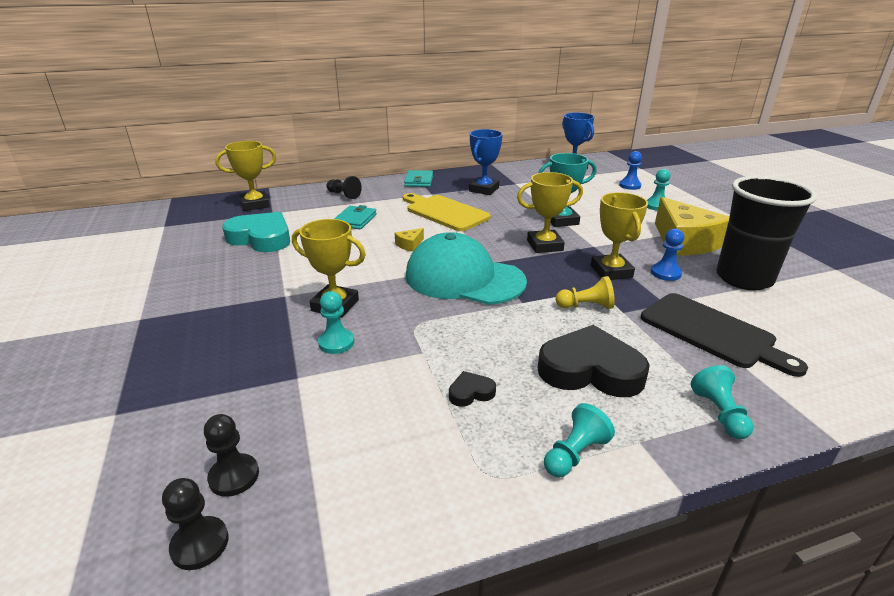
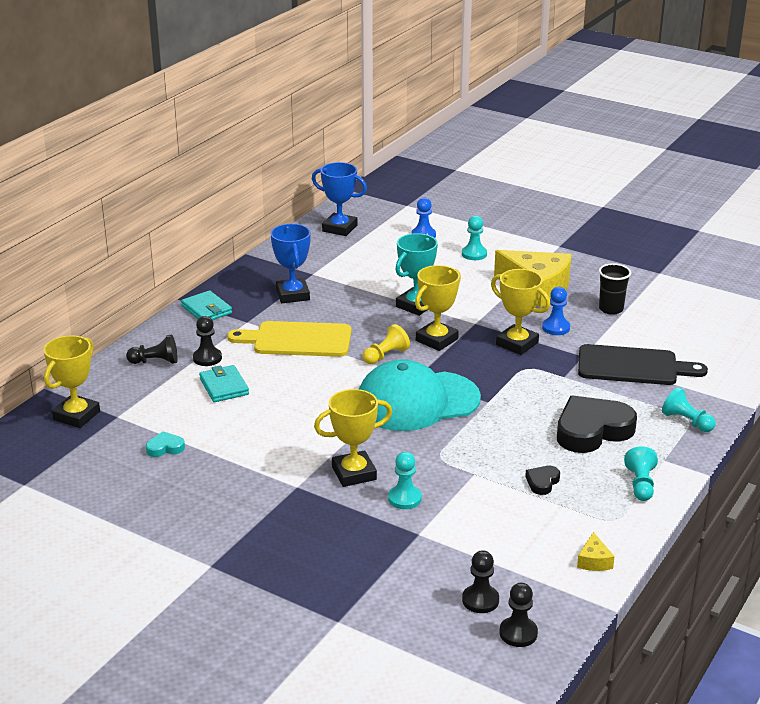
camera: 40 degrees left, 0 degrees up
turquoise heart [222,212,290,252] -> turquoise heart [146,431,185,457], size x0.44
yellow cheese [395,228,424,252] -> yellow cheese moved to [577,532,615,571]
yellow pawn [556,276,615,309] -> yellow pawn moved to [363,324,410,364]
black cup [716,176,817,290] -> black cup [599,263,631,315], size x0.50
none -> black pawn [193,316,222,366]

